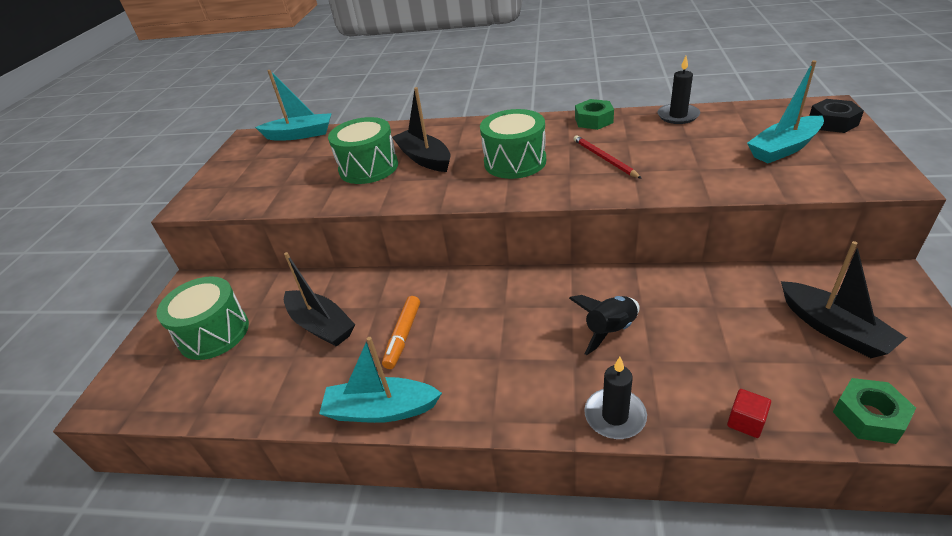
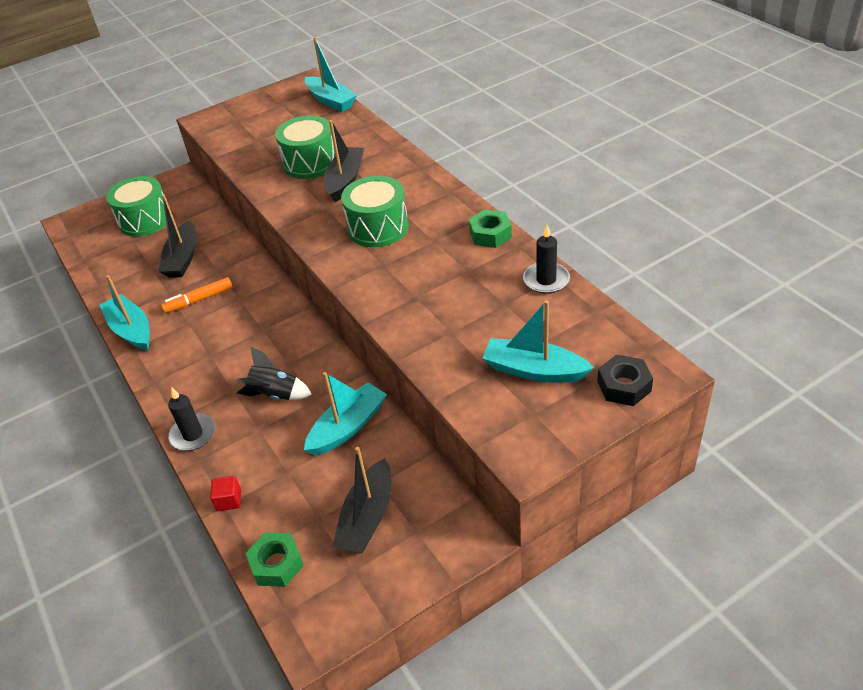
camera: 50 degrees right, 5 degrees up
red pencil [574,135,642,179] -> none
none -> turquoise boat [304,372,387,455]

